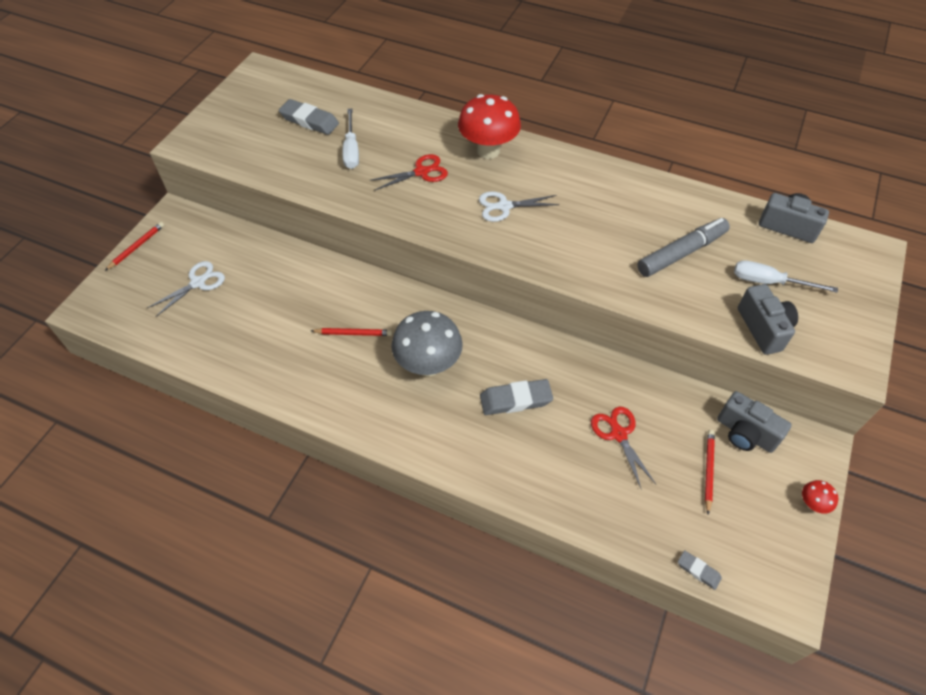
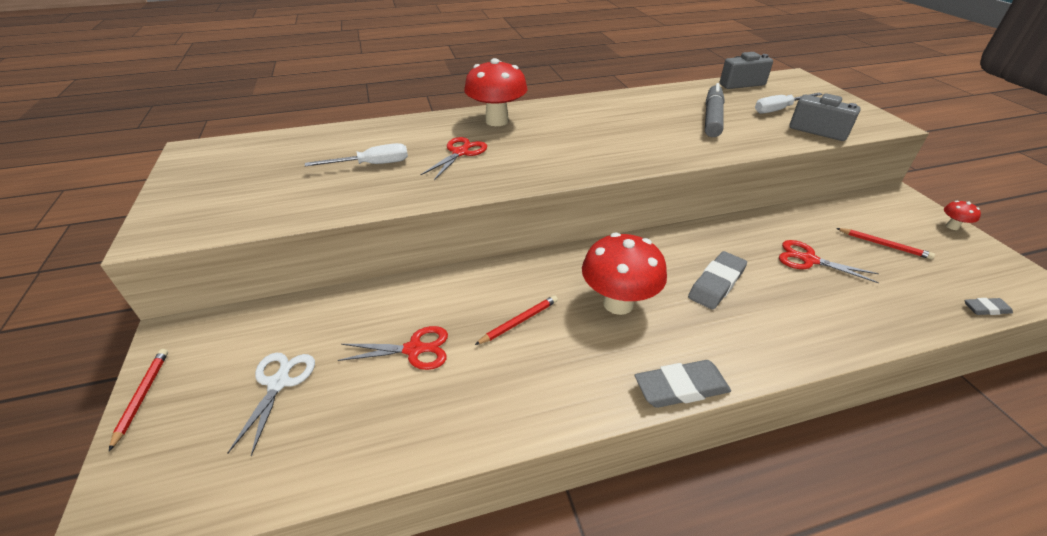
camera: 40 degrees left, 15 degrees down
grey eraser [279,99,339,135] -> grey eraser moved to [635,360,731,408]
white screwdriver [343,109,359,169] -> white screwdriver turned 60 degrees counterclockwise [305,143,408,166]
grey mushroom [391,311,463,376] -> red mushroom [582,233,667,315]
white scissors [479,191,560,222] -> none
red pencil [705,430,715,514] -> red pencil turned 150 degrees clockwise [836,228,935,259]
grey camera [717,391,792,453] -> none
none -> red scissors [338,326,448,370]

